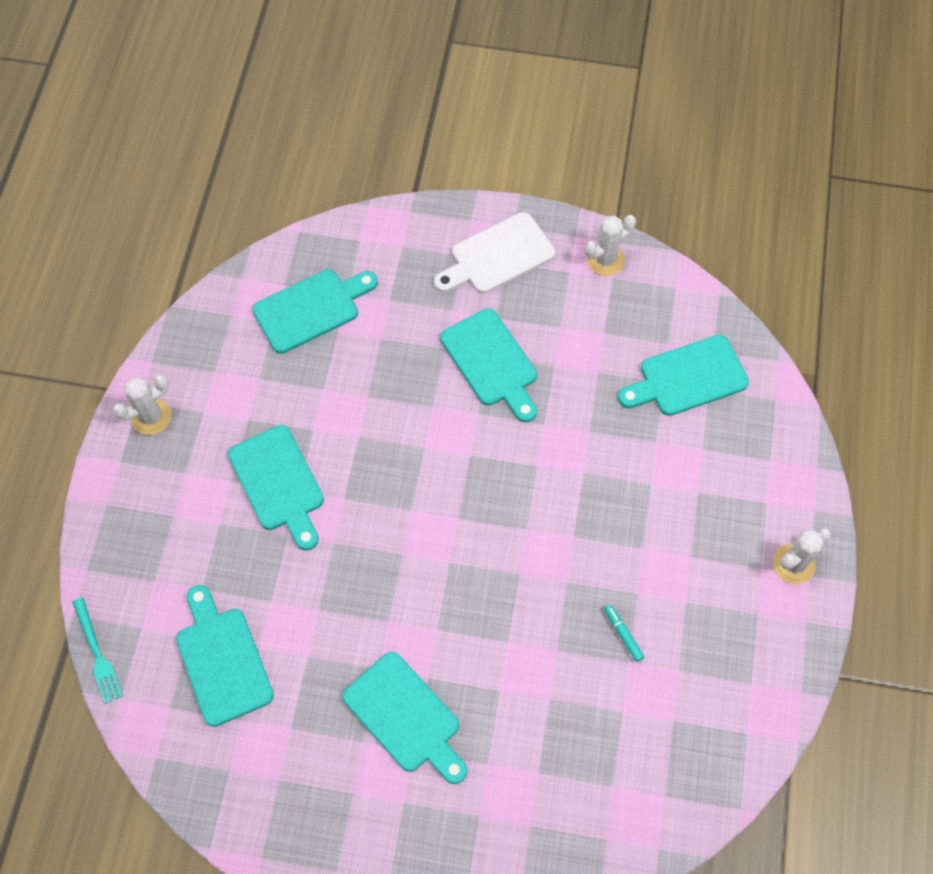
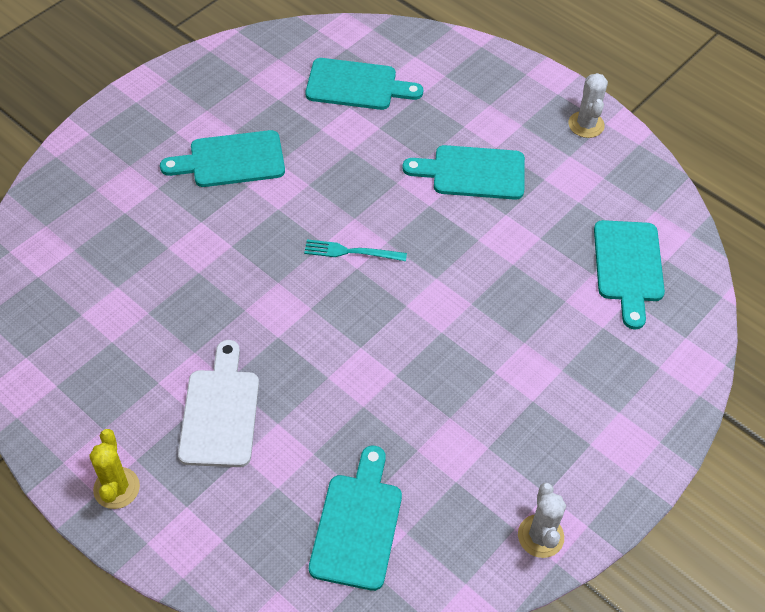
camera: 120 degrees right, 10 degrees down
turquoise fork [72,597,123,704] -> turquoise fork moved to [304,239,407,261]
white cutting board [434,212,555,294] -> white cutting board moved to [178,340,259,467]
turquoise cutting board [440,308,537,422] -> none
turquoise marker [604,605,644,662] -> none
white cactus [773,528,831,584] -> yellow cactus [89,429,140,509]

